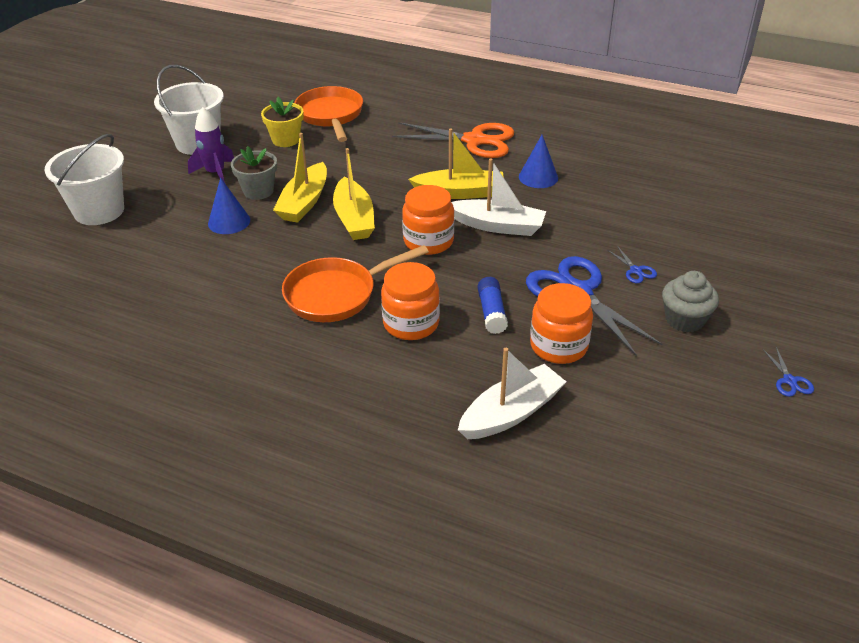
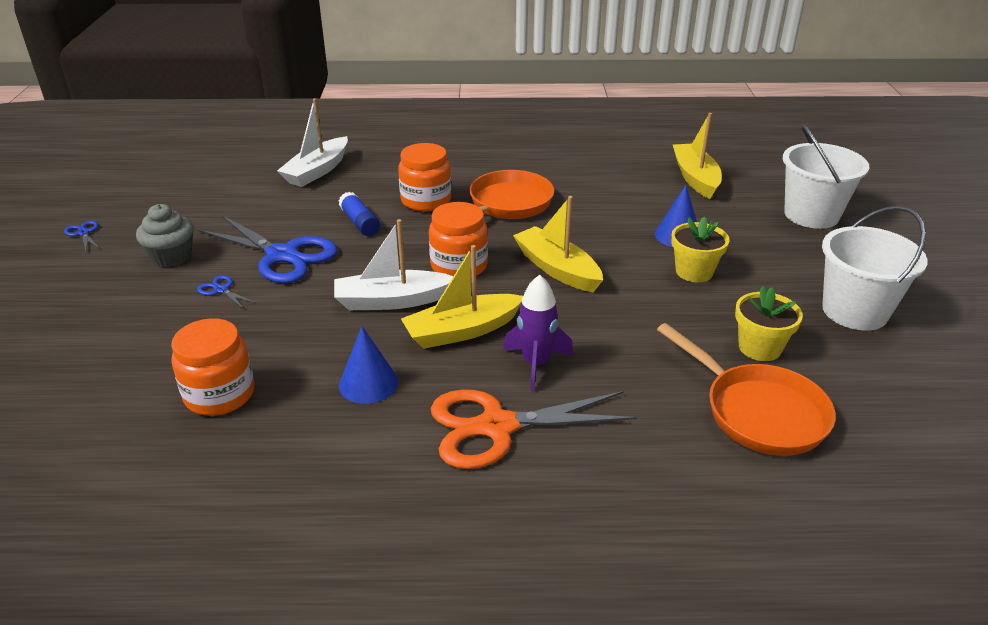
camera: 155 degrees right, 5 degrees down
purple rocket [188,107,234,183] -> purple rocket moved to [503,275,573,392]
grey flower pot [231,146,277,200] -> yellow flower pot [671,216,729,282]
yellow boat [273,133,327,223] -> yellow boat moved to [673,113,722,199]
orange jar [530,283,593,364] -> orange jar moved to [171,318,255,416]

